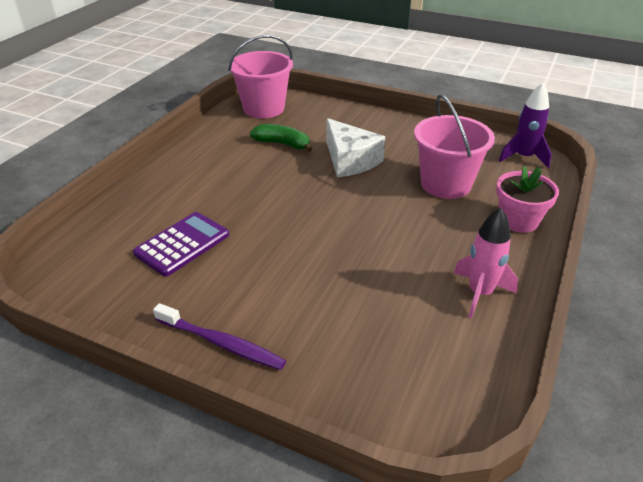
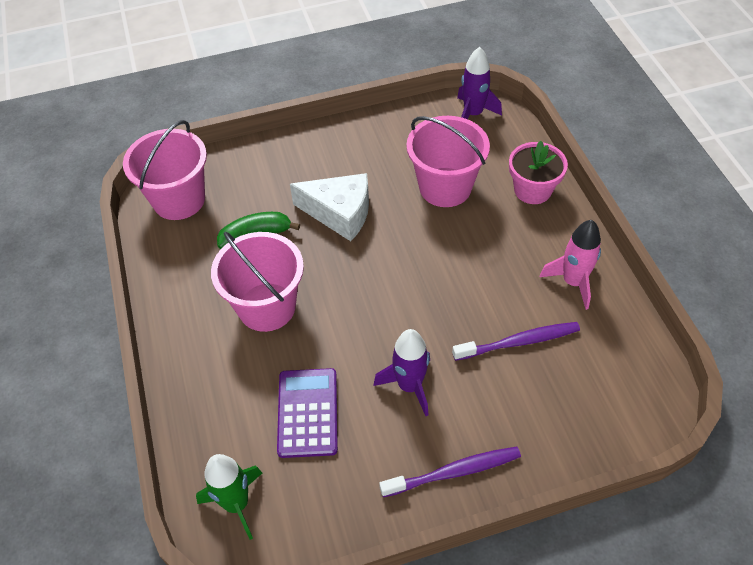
camera: 40 degrees left, 15 degrees up
none -> green rocket [196,454,262,540]
none -> pink bucket [211,232,304,332]
none -> purple rocket [374,329,430,416]
none -> purple toothbrush [452,322,580,361]

